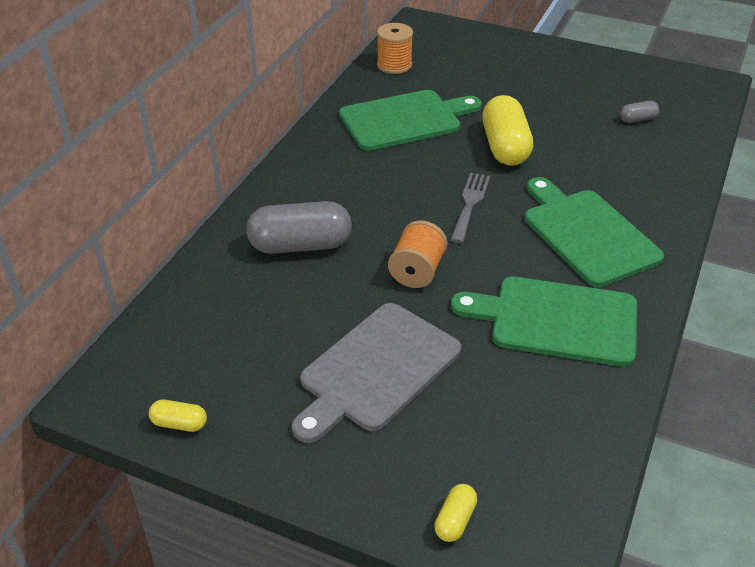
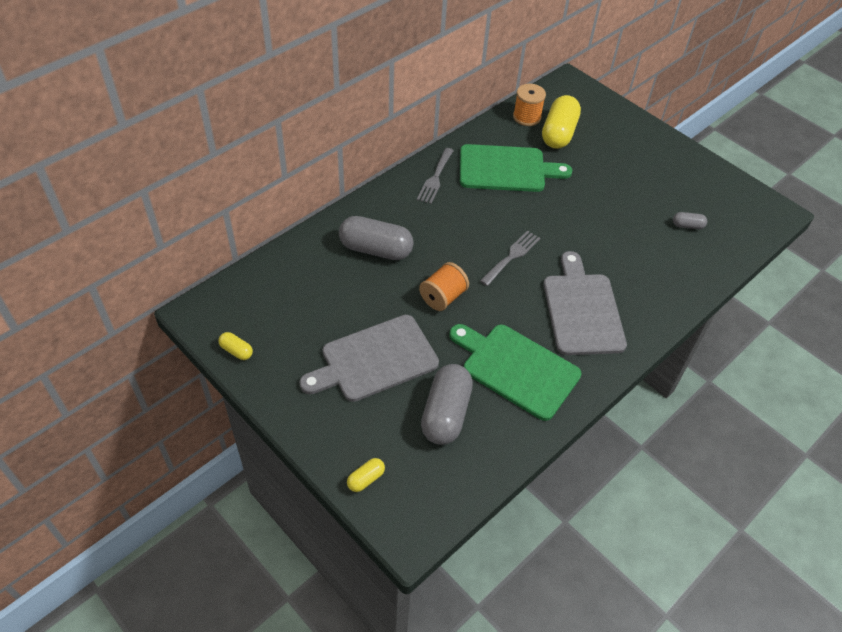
camera: 20 degrees right, 10 degrees up
yellow capsule [483,95,533,166] -> yellow capsule moved to [542,95,581,149]
green cutting board [525,177,664,287] -> grey cutting board [543,251,627,355]
none -> grey fork [417,148,454,204]
none -> grey capsule [421,364,473,445]

